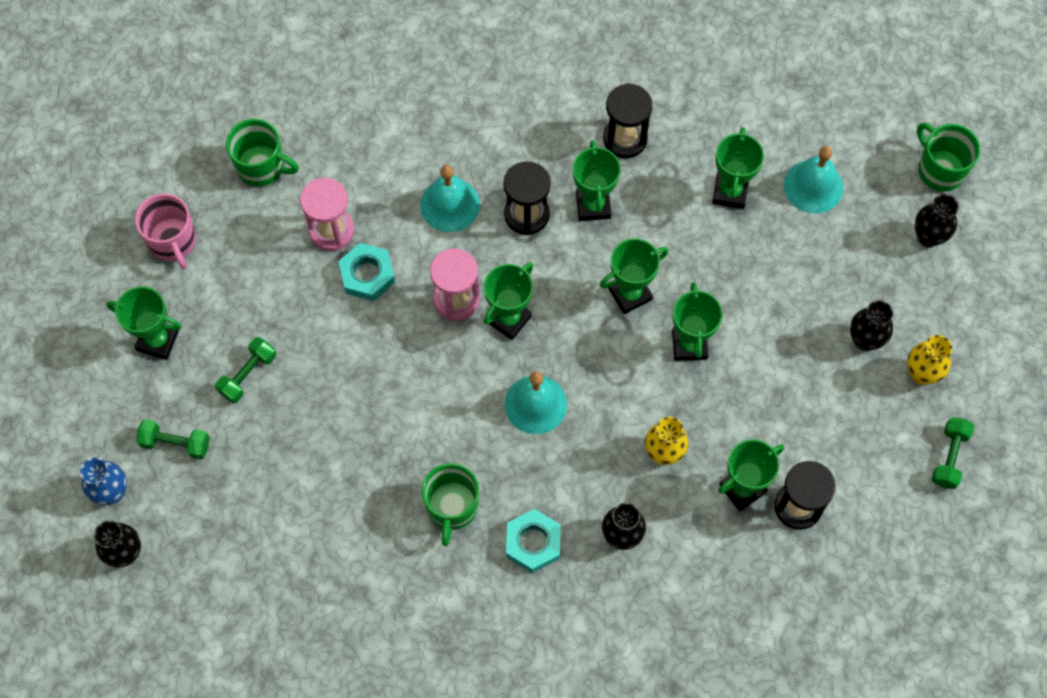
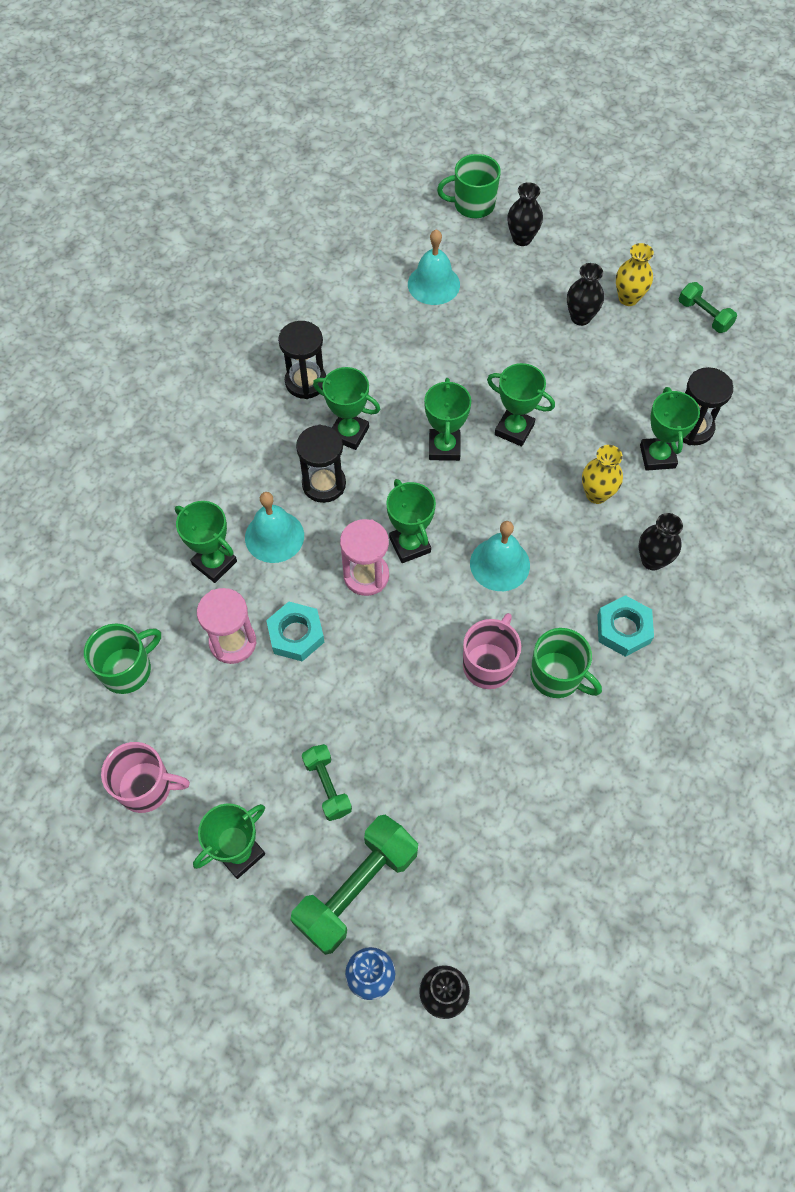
camera: 60 degrees left, 5 degrees down
green dumbbell [136,419,210,459] -> green dumbbell [290,815,418,955], size x1.83
green trophy [712,127,764,209] -> green trophy moved to [175,501,237,583]
none -> pink mug [463,613,521,689]

